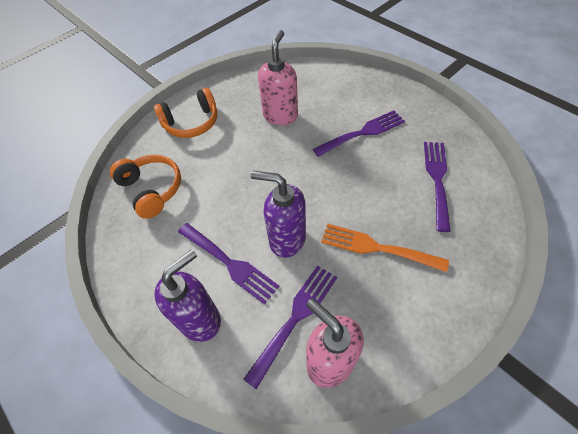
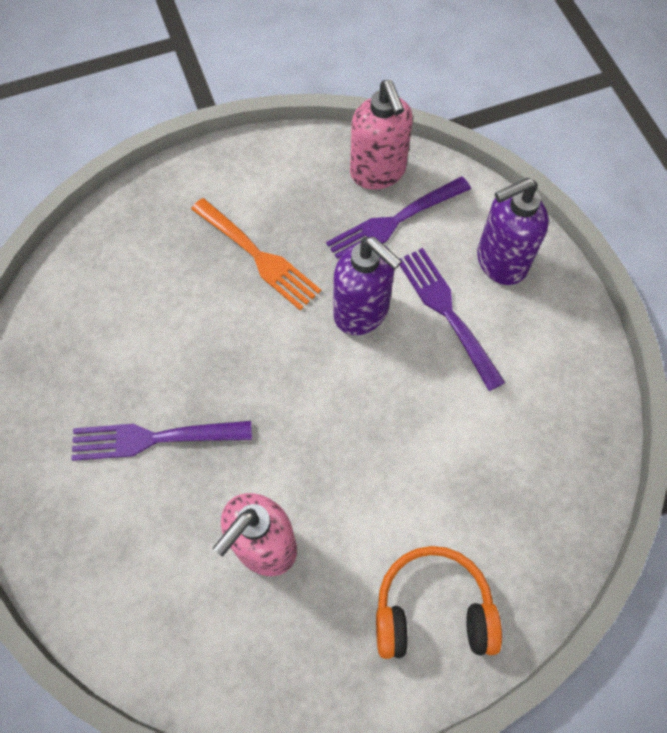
camera: 160 degrees left, 10 degrees up
orange headphones [110,155,181,219] -> none
purple fork [424,142,451,232] -> none

